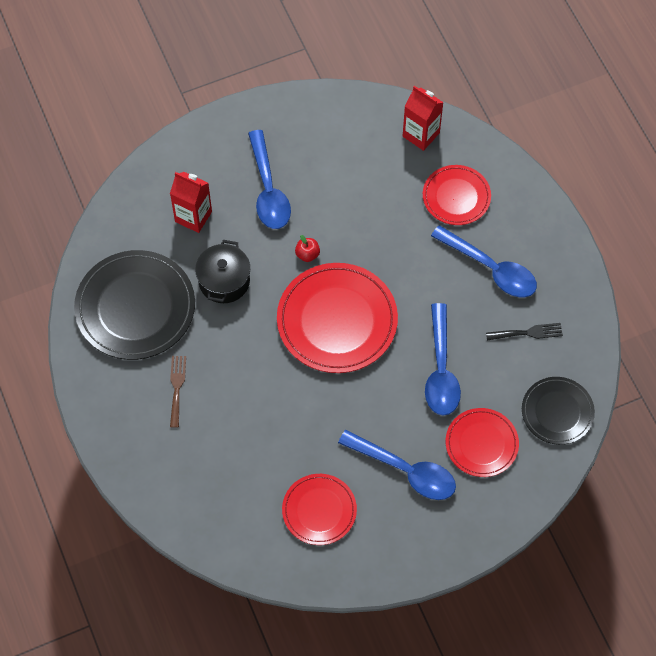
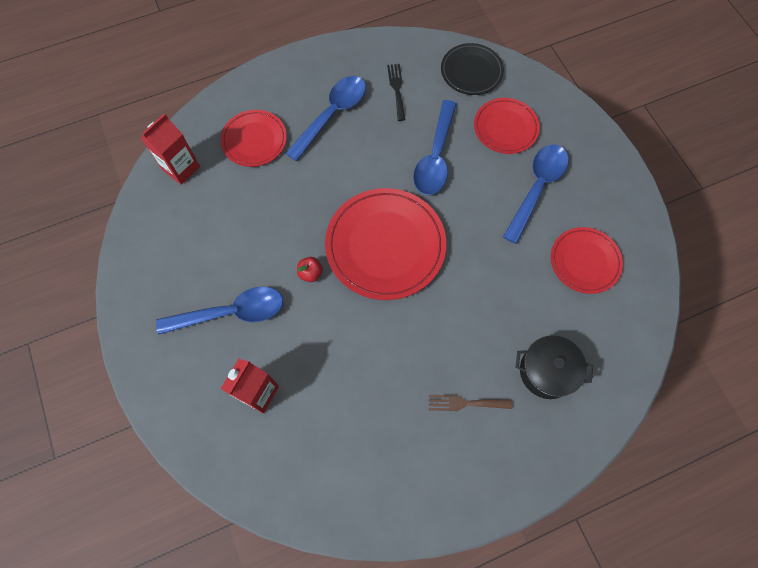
camera: 90 degrees left, 5 degrees up
black plate [74,250,195,360] -> none
black pot [195,240,250,303] -> black pot moved to [515,335,593,399]
blue spoon [425,303,461,416] -> blue spoon turned 105 degrees clockwise [413,100,457,195]

